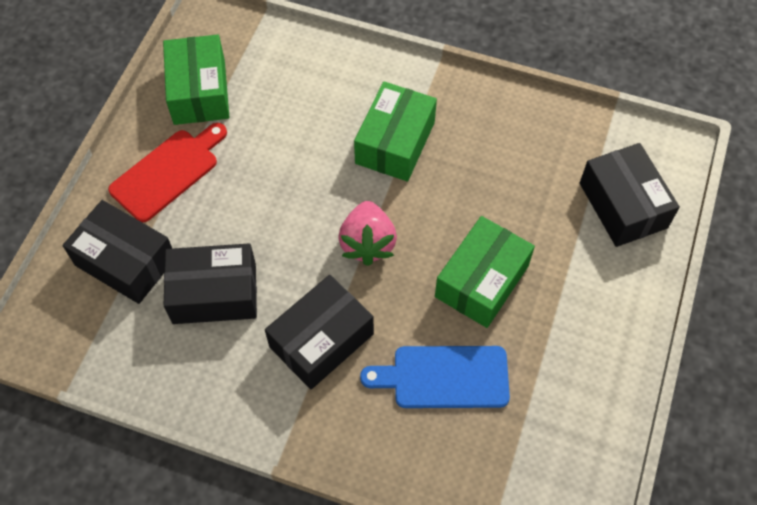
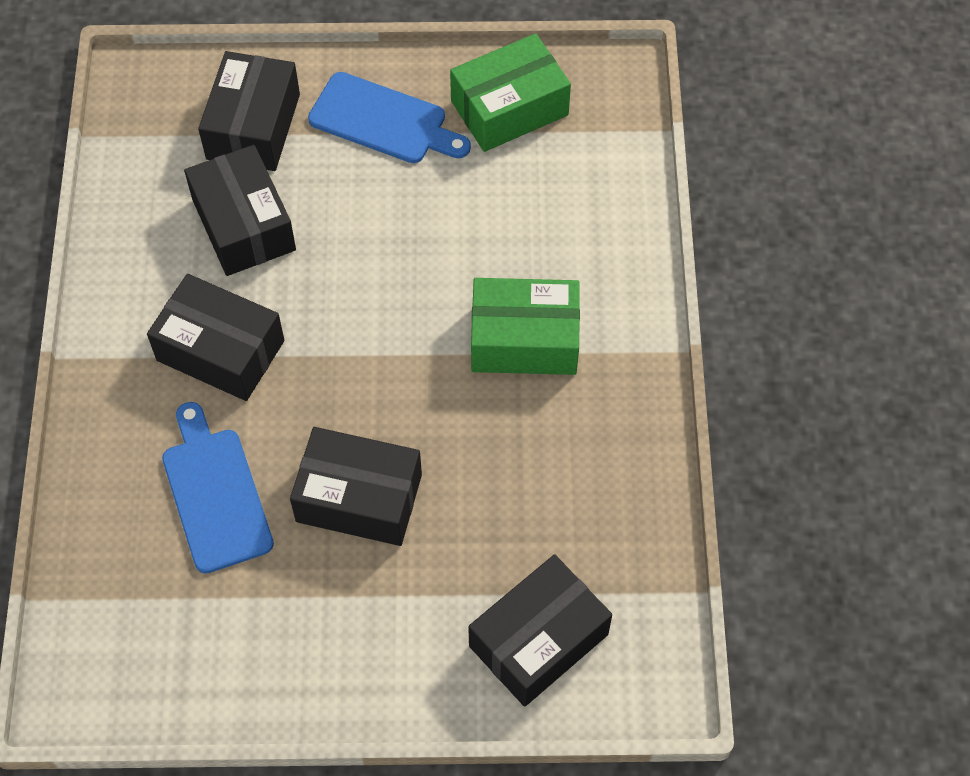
camera: 70 degrees right, 0 degrees up
red cutting board [108,123,227,222] -> blue cutting board [308,72,471,163]
pink strawberry [338,201,397,266] -> none
green box [435,216,535,328] -> black box [290,427,422,546]

